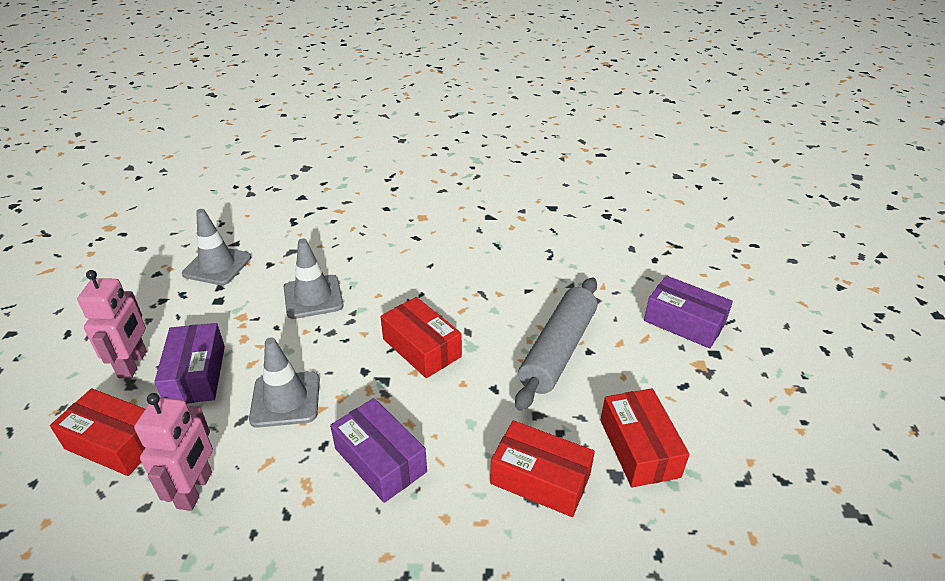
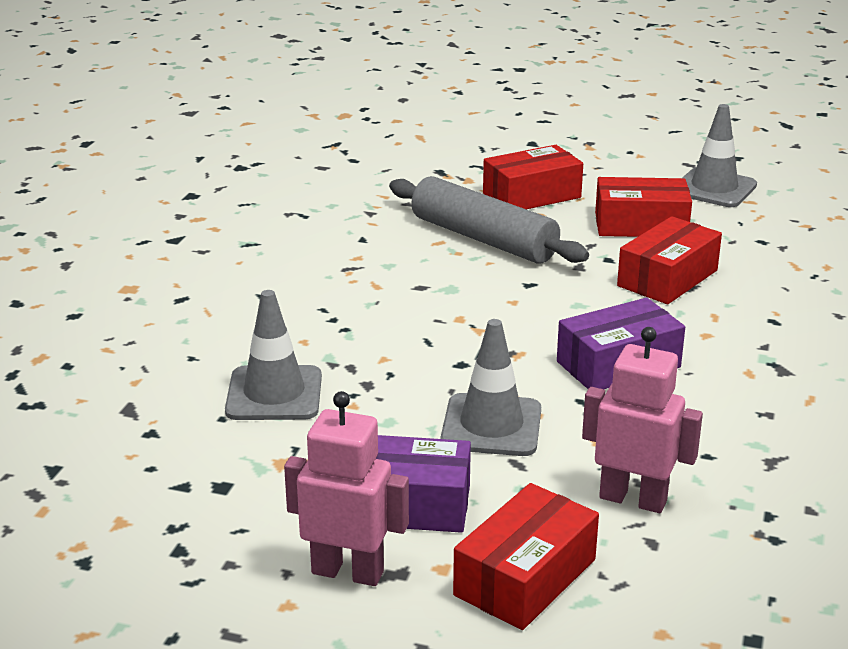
camera: 75 degrees left, 10 degrees down
grey traffic cone [182,209,251,285] -> grey traffic cone moved to [682,104,757,207]
red box [380,297,462,378] -> red box moved to [483,145,583,209]
purple box [644,276,733,348] -> none

